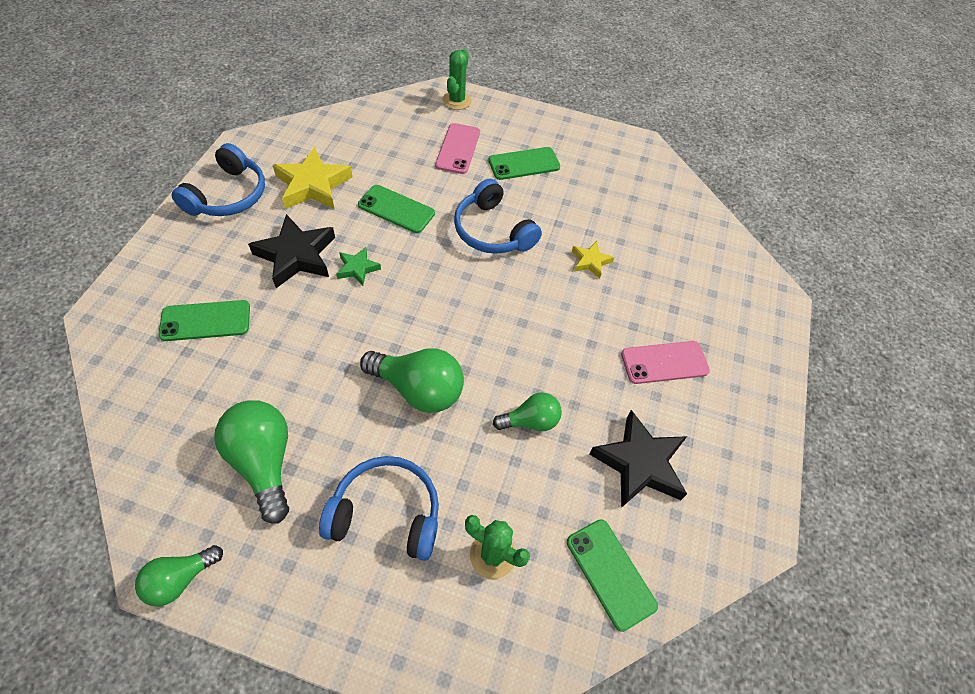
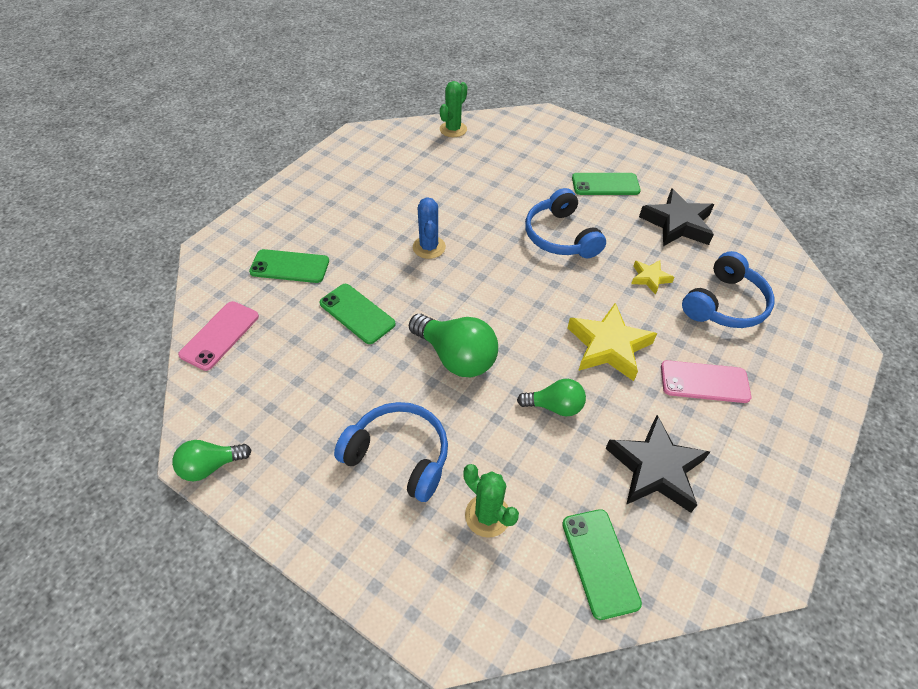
camera: 20 degrees right, 5 degrees down
blue headphones [172,143,265,216] -> blue headphones moved to [682,251,775,328]
green light bulb [214,400,289,524] -> none
black star [248,214,335,288] -> black star moved to [639,188,714,246]
yellow star [273,147,353,210] -> yellow star moved to [568,303,657,381]
green star [336,247,381,286] -> blue cactus [413,197,446,259]
green phone [358,185,435,233] -> green phone moved to [319,284,396,344]
pink phone [435,123,480,174] -> pink phone moved to [178,301,259,371]
green cactus [443,49,472,110] -> green cactus moved to [440,81,467,137]

